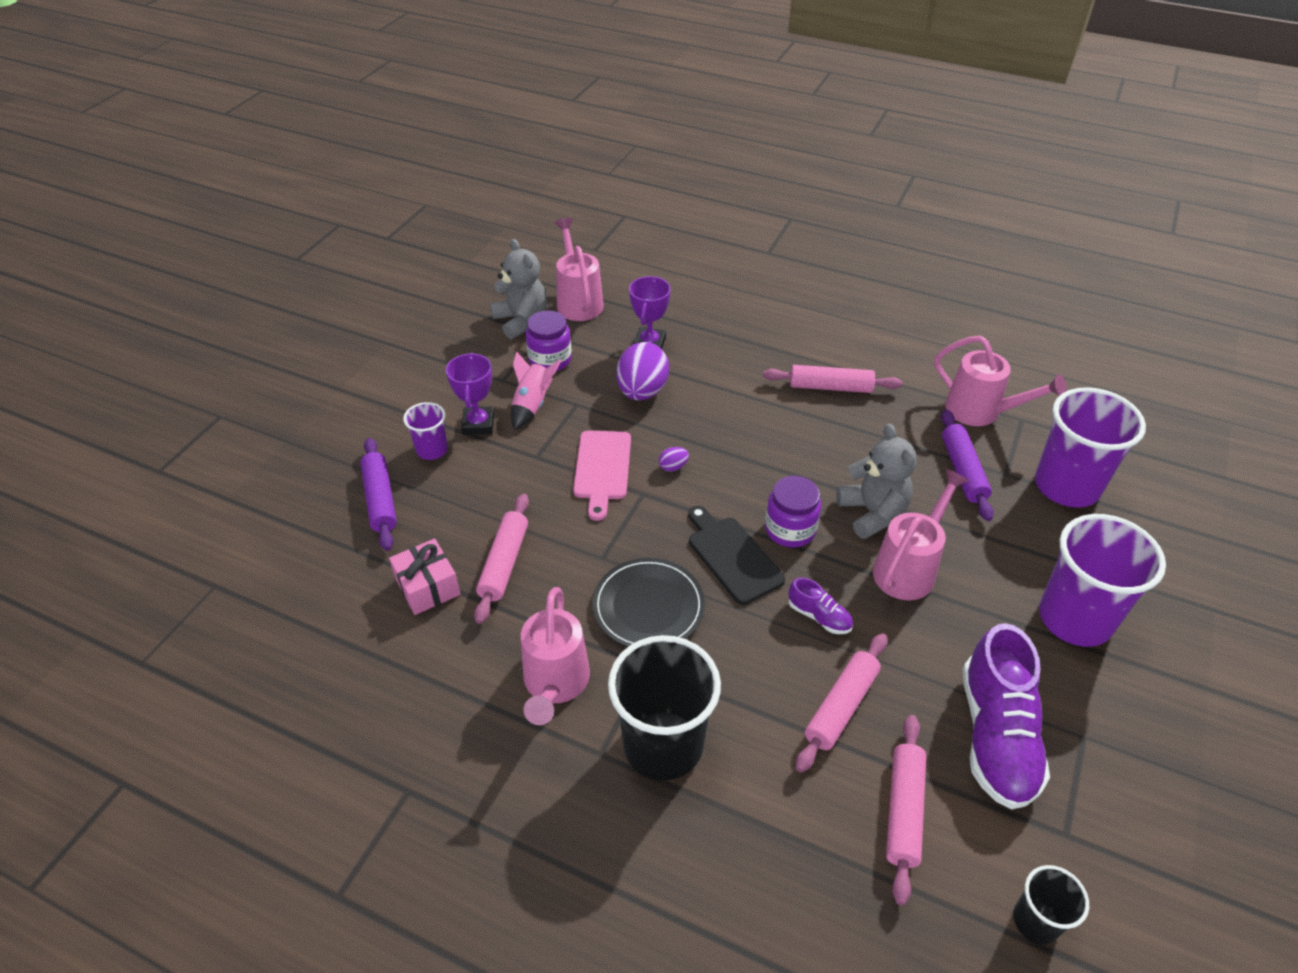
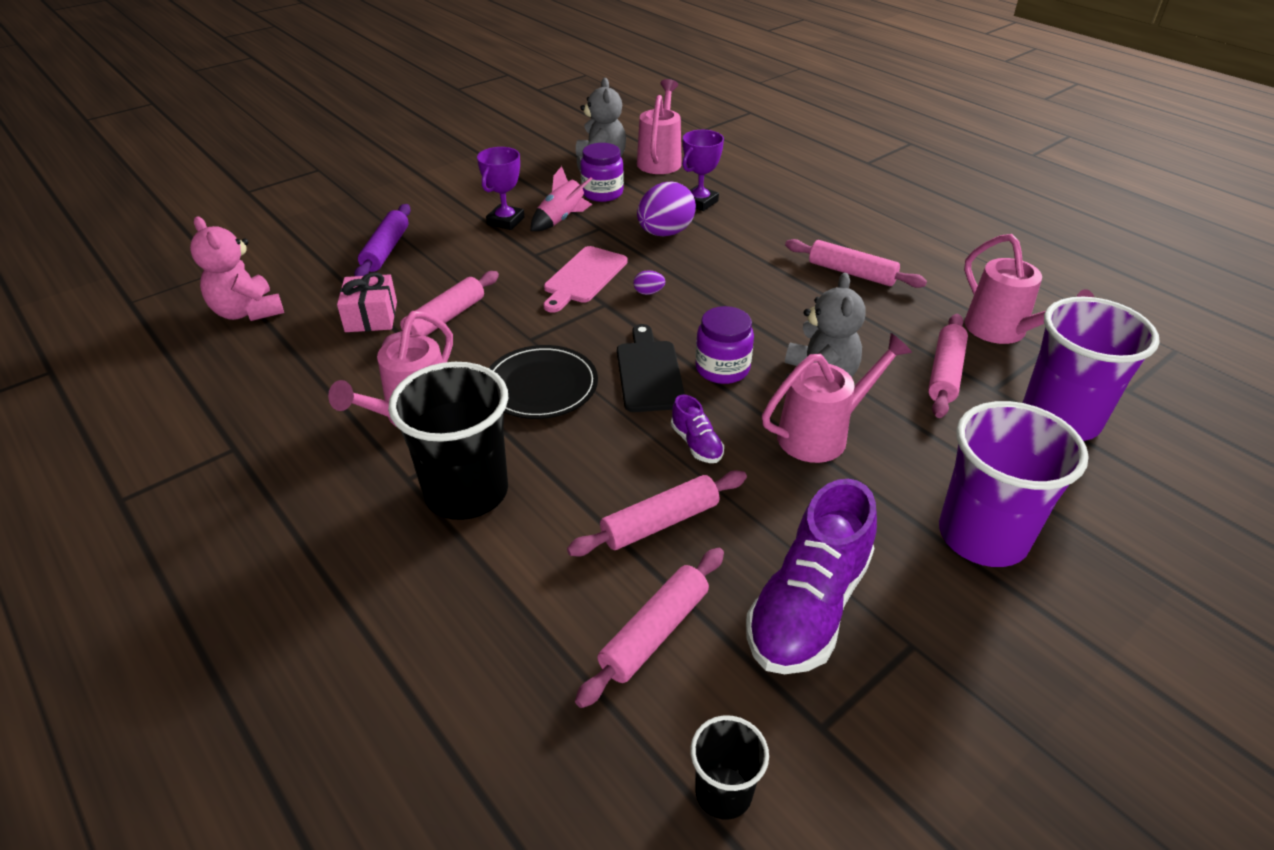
camera: 25 degrees right, 5 degrees down
purple cup [403,402,448,460] -> none
purple rolling pin [941,410,994,521] -> pink rolling pin [928,314,968,418]
none -> pink teddy bear [190,216,284,321]

